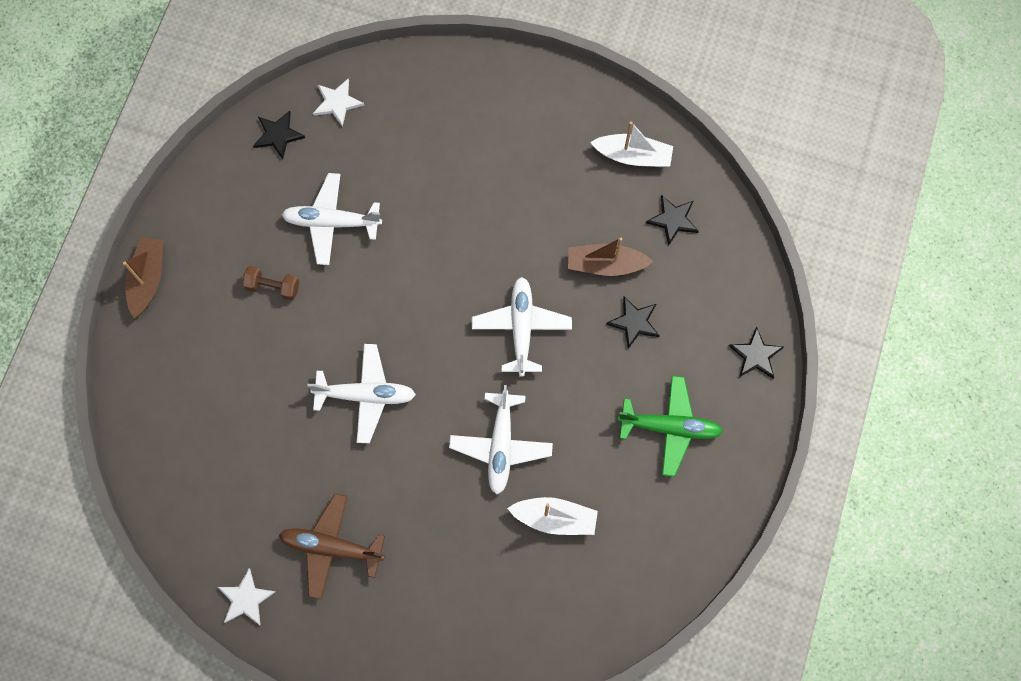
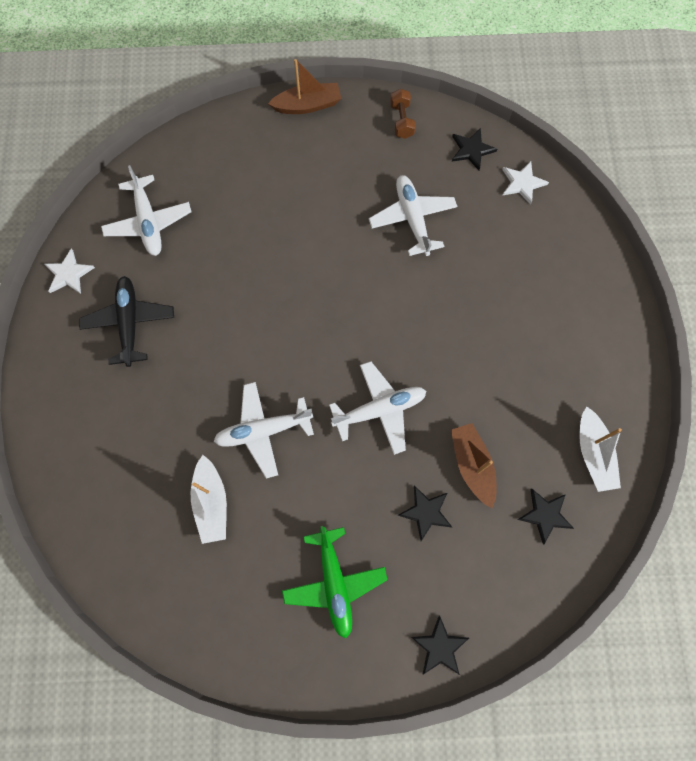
camera: 70 degrees right, 0 degrees up
brown dumbbell [242,266,299,301] -> brown dumbbell moved to [390,89,416,139]
brown plane [279,493,385,600] -> black plane [79,276,174,367]
white plane [307,344,416,443] -> white plane moved to [101,165,192,256]

